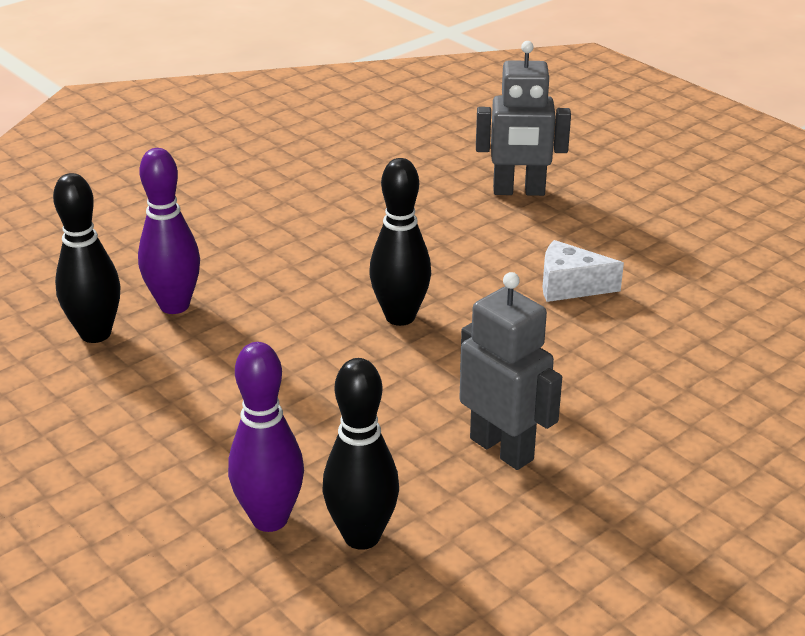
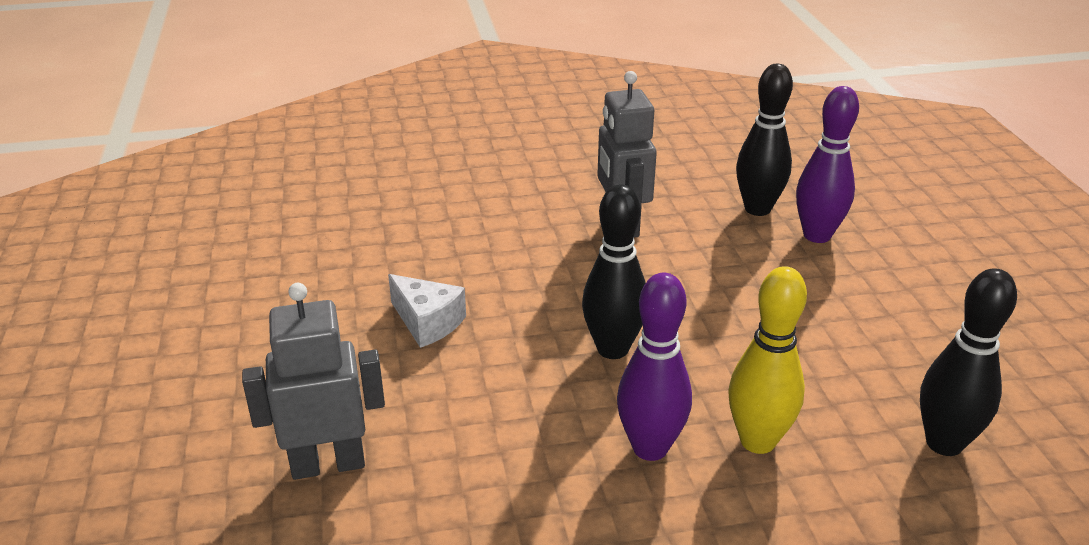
camera: 150 degrees left, 0 degrees up
purple bowling pin [138,148,200,314] -> purple bowling pin moved to [617,273,692,461]
grey robot [476,41,571,196] -> grey robot turned 45 degrees counterclockwise [242,283,385,480]
none -> yellow bowling pin [728,266,807,454]

